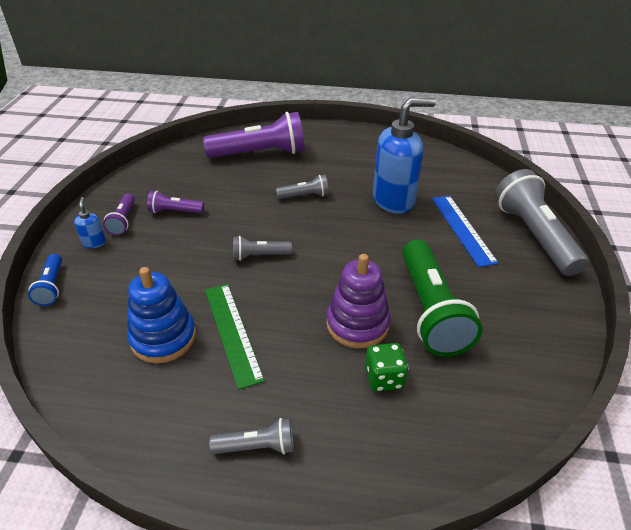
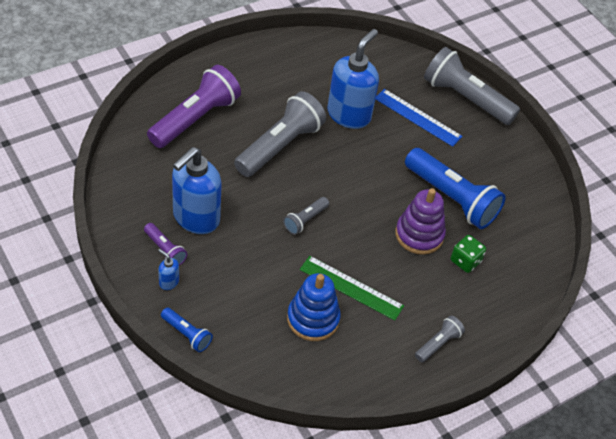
camera: 45 degrees left, 10 degrees up
purple flashlight [147,191,204,213] -> blue soap dispenser [172,147,222,234]
grey flashlight [276,175,329,199] -> grey flashlight [234,91,326,177], size x2.09
green flashlight [402,239,482,357] -> blue flashlight [405,148,506,229]

